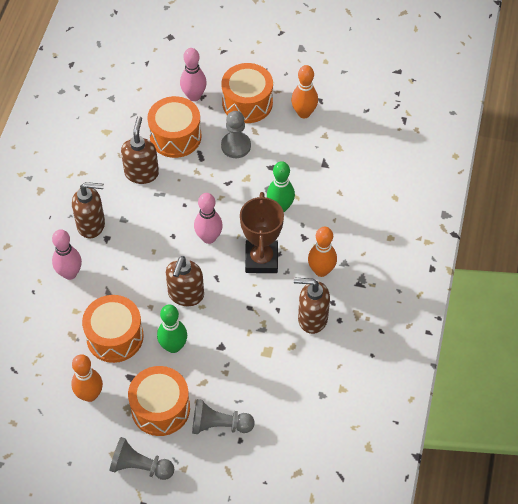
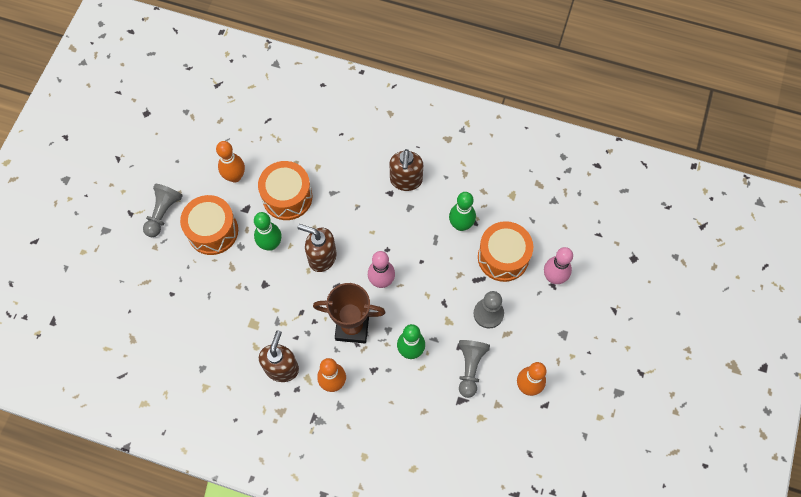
camera: 95 degrees right, 10 degrees up
pink bowling pin [52,229,82,280] -> none
brown soap dispenser [121,116,159,184] -> green bowling pin [449,192,476,231]
grey pawn [192,399,255,434] -> grey pawn moved to [458,340,490,398]
orange drum [222,63,273,123] -> none

